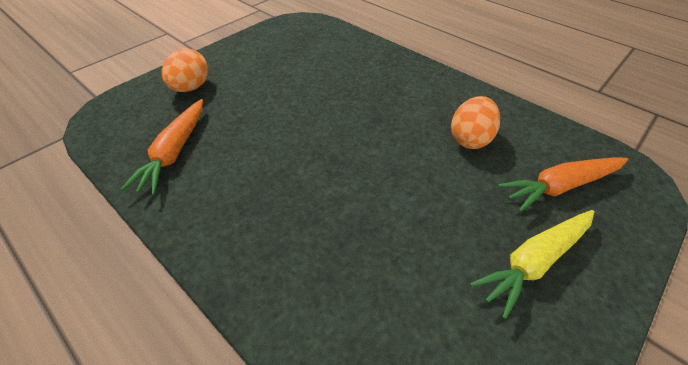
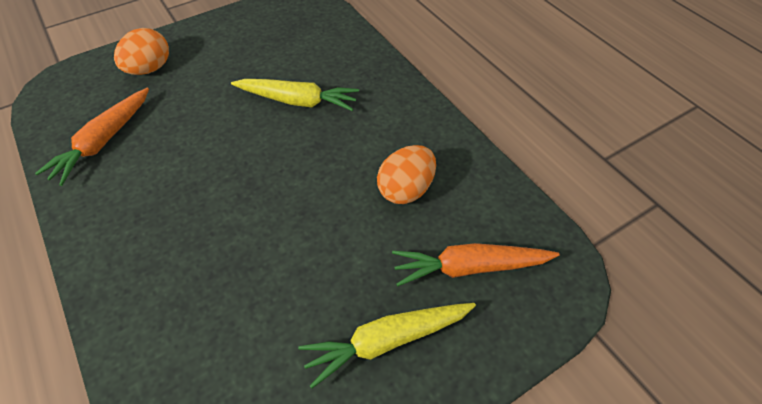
camera: 15 degrees right, 5 degrees up
none -> yellow carrot [231,79,359,111]

